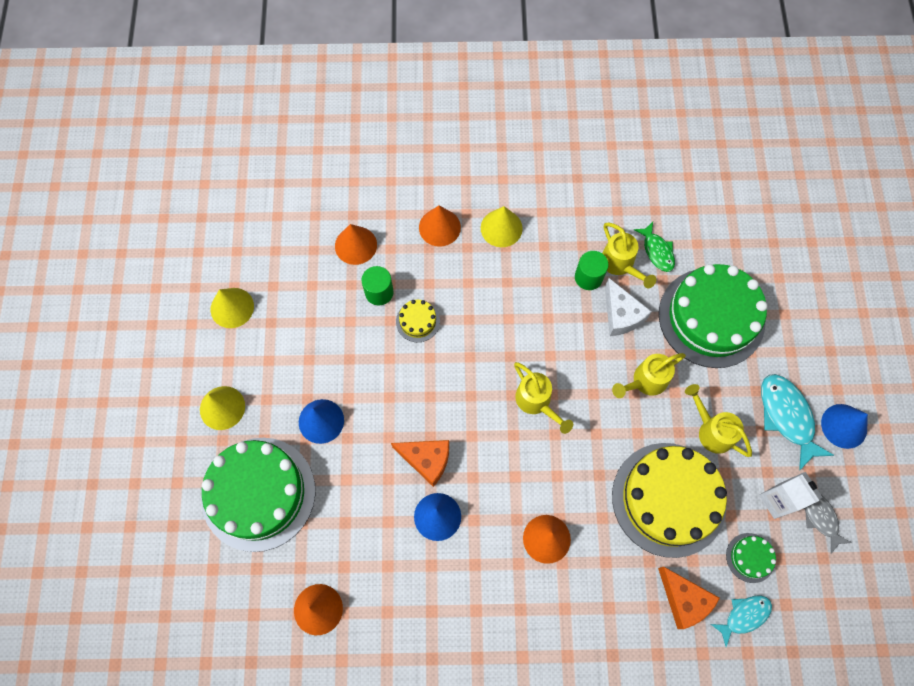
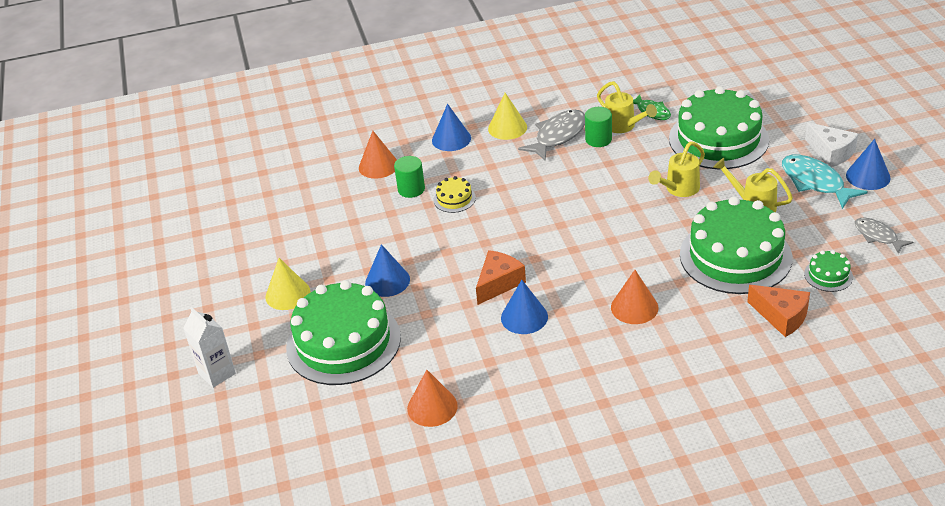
camera: 10 degrees left, 30 degrees down
yellow cone [211,288,254,328] -> none
orange cheese [391,440,449,487] -> orange cheese turned 60 degrees counterclockwise [476,250,526,305]
orange cone [419,206,461,247] -> blue cone [432,104,471,151]
yellow watering can [514,362,573,434] -> none
white cheese [605,278,652,336] -> white cheese moved to [805,122,858,167]
yellow cake [612,443,727,558] -> green cake [680,196,792,294]
turquoise fish [711,595,772,647] -> none
white carton [759,472,822,519] -> white carton moved to [183,307,236,388]
none -> grey fish [518,110,585,161]

